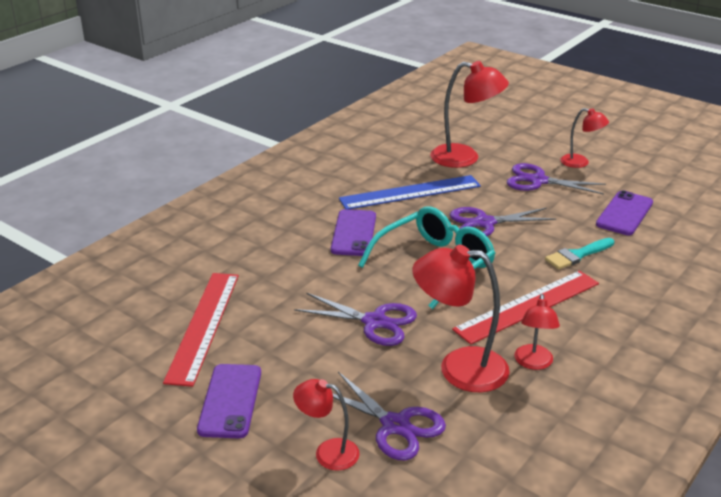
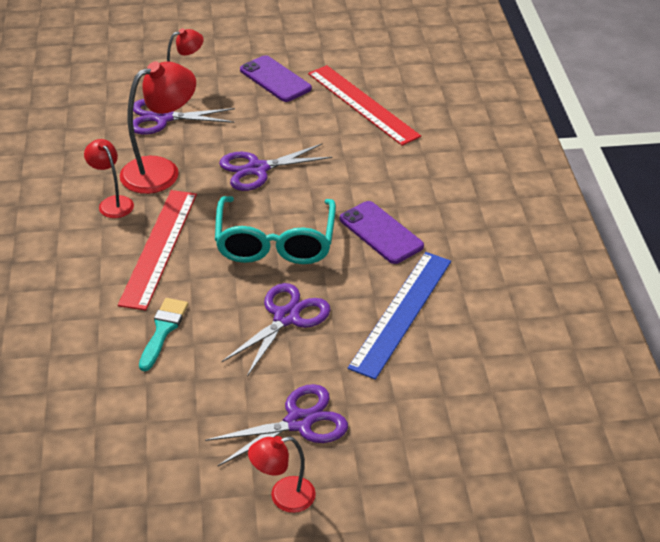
camera: 135 degrees right, 10 degrees up
red lamp [430,61,509,168] -> none
purple phone [596,190,653,235] -> none

